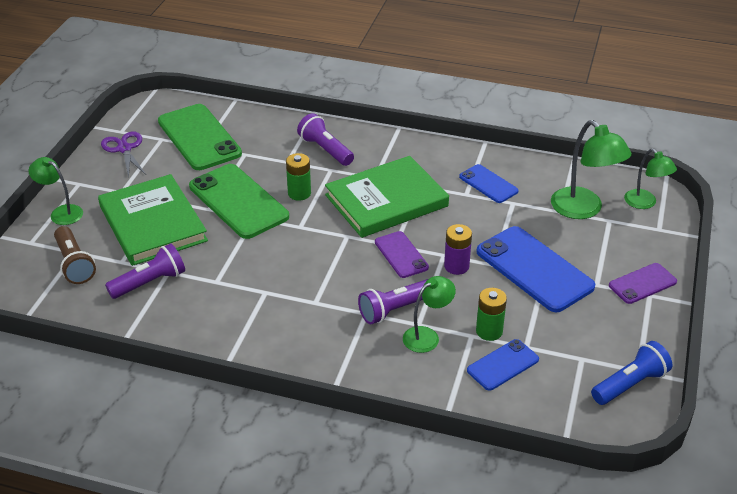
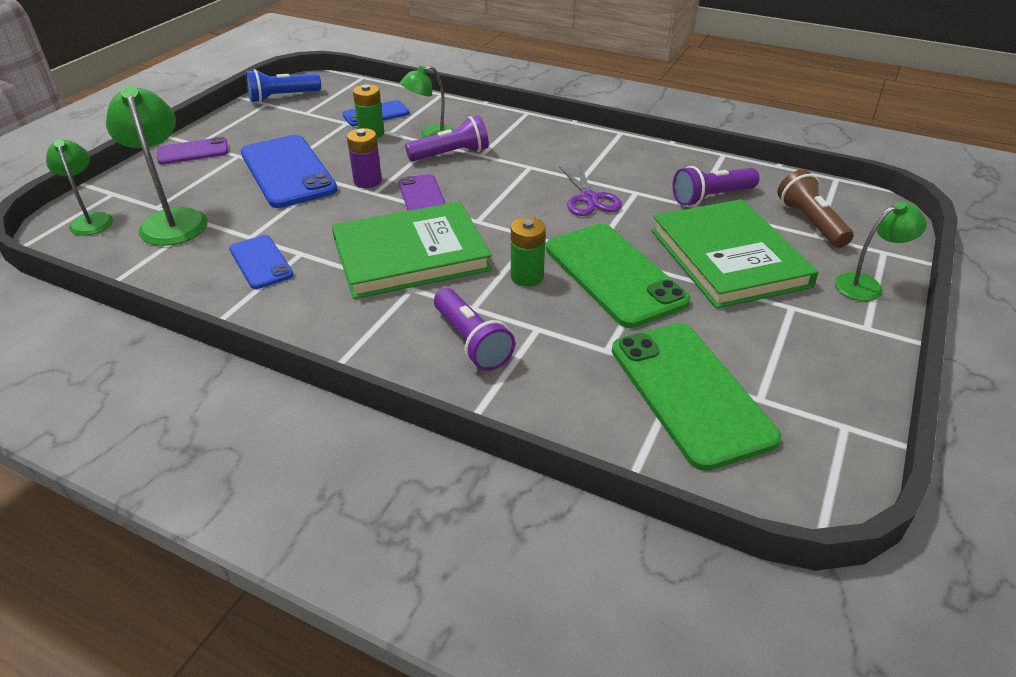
camera: 170 degrees left, 0 degrees up
green lamp [29,157,83,225] -> green lamp turned 60 degrees counterclockwise [835,201,927,301]
purple scissors [101,132,146,178] -> purple scissors moved to [559,164,622,216]

